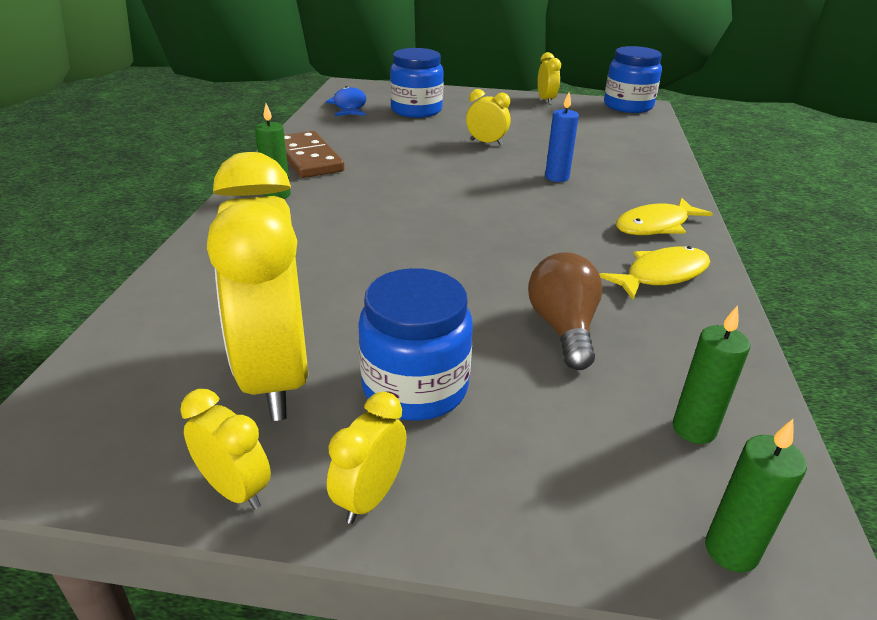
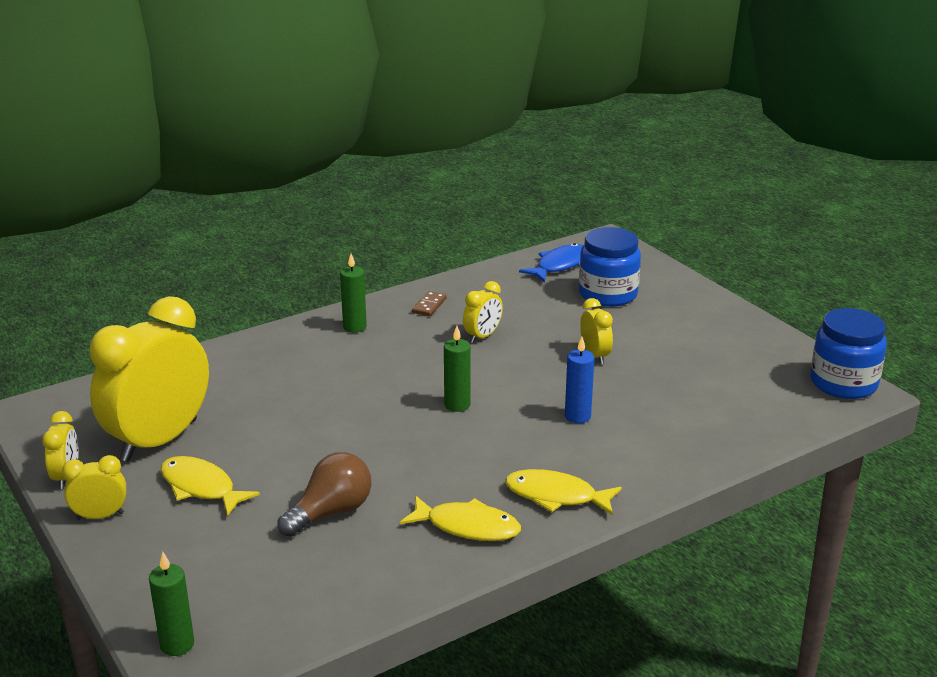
camera: 50 degrees right, 5 degrees down
brown domino [284,131,344,178] -> brown domino [412,291,447,316], size x0.47
blue jar [358,268,473,421] -> yellow fish [160,456,260,516]
yellow clock [537,52,561,105] -> yellow clock moved to [463,281,503,343]
green candle [673,305,750,444] -> green candle moved to [444,326,470,412]

